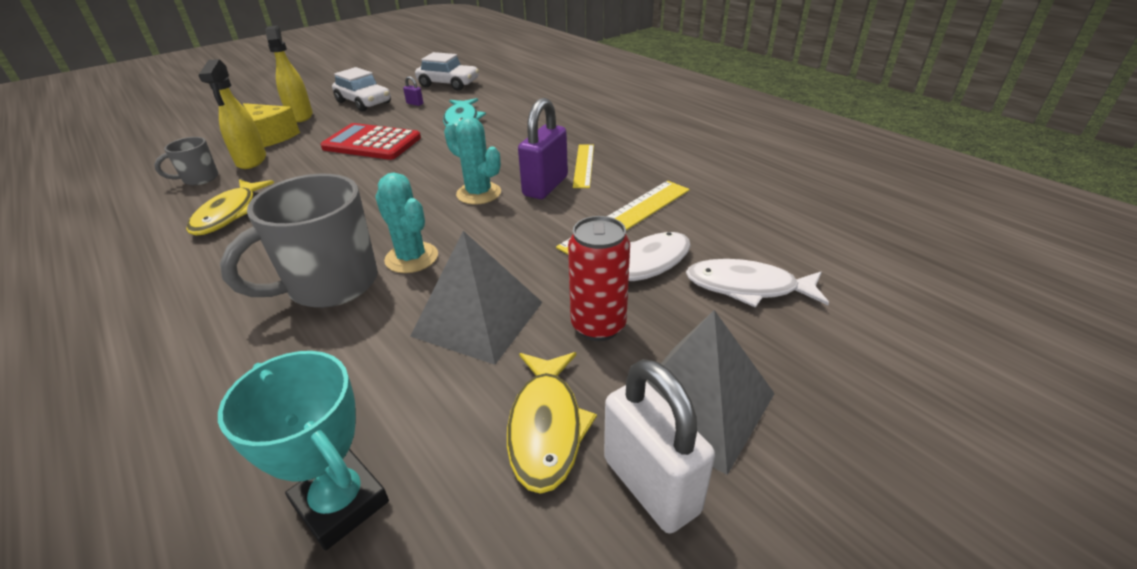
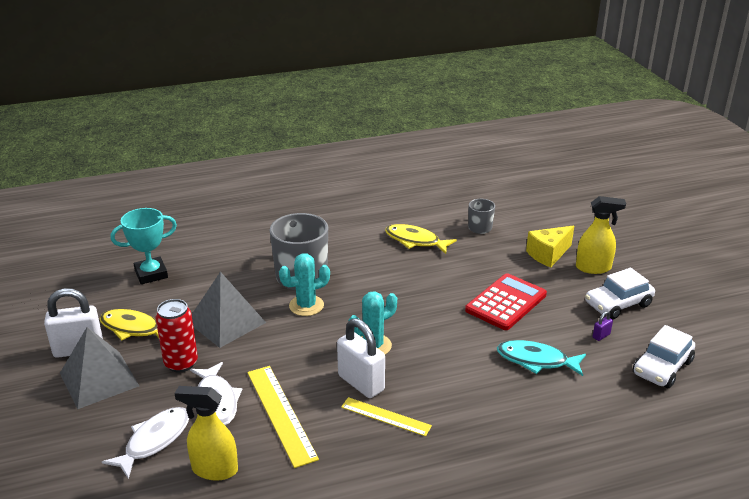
camera: 110 degrees right, 5 degrees down
yellow spray bottle [198,59,266,169] -> yellow spray bottle moved to [175,386,238,481]
purple padlock [518,98,568,199] -> white padlock [337,318,385,398]

